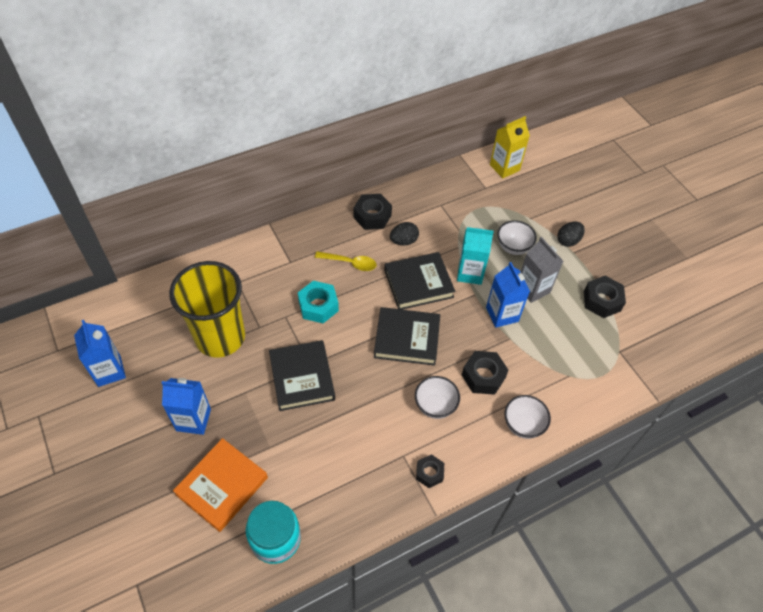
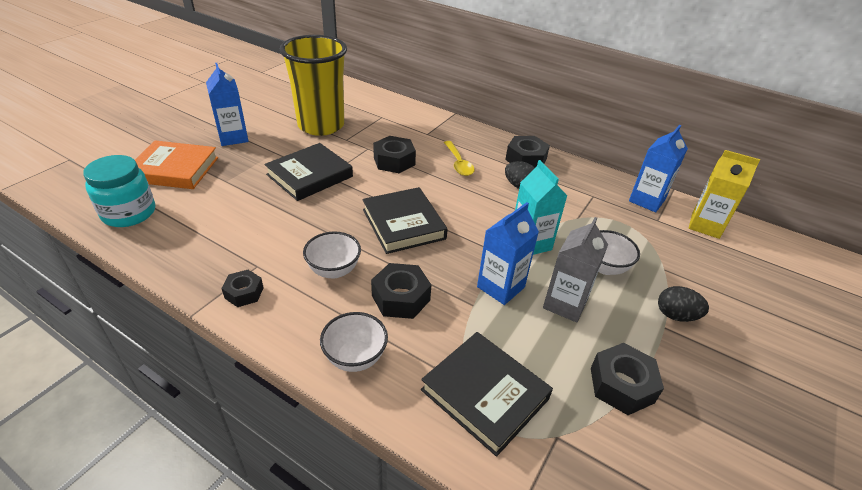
camera: 60 degrees right, 15 degrees down
blue carton [74,320,126,387] -> blue carton moved to [629,125,688,212]
turquoise nut [298,281,339,323] -> black nut [373,136,416,173]
black book [384,252,455,310] -> black book moved to [421,332,553,457]

